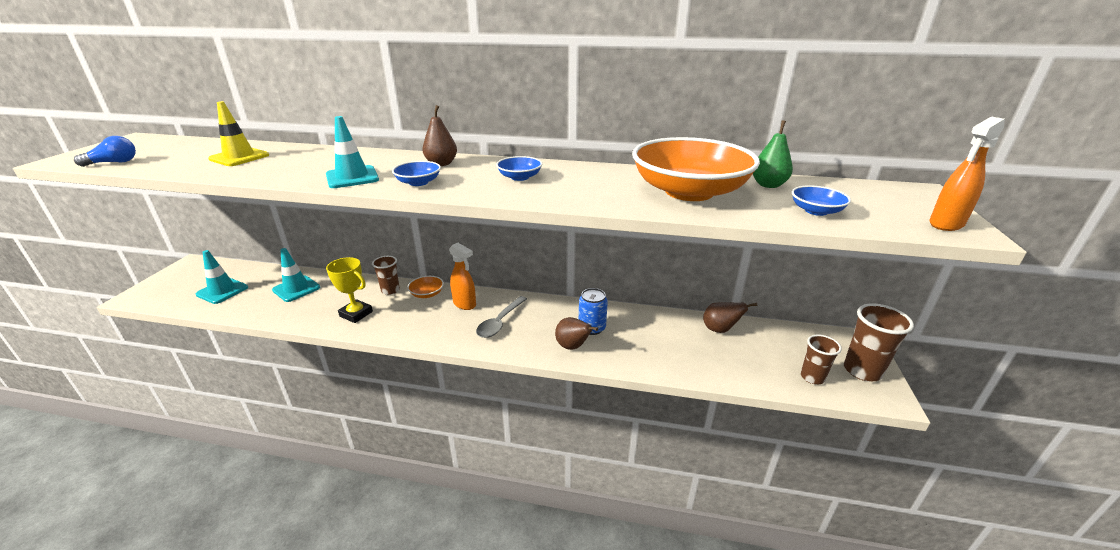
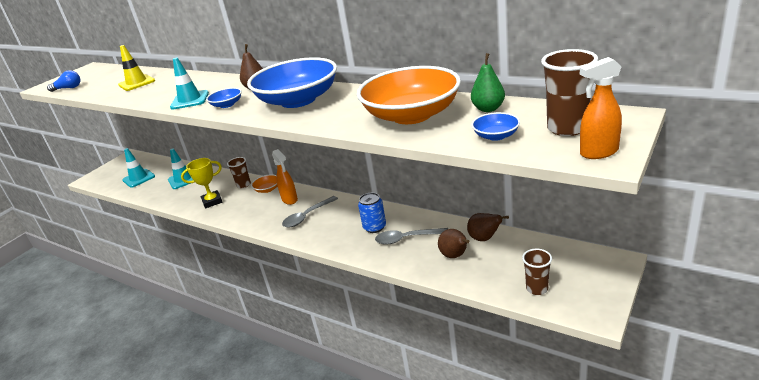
camera: 25 degrees right, 0 degrees up
yellow trophy [326,257,373,323] -> yellow trophy turned 75 degrees counterclockwise [181,158,222,209]
blue bowl [496,156,542,181] -> blue bowl [247,57,337,108], size x2.44
brown pear [555,317,598,350] -> brown pear moved to [438,229,469,258]
brown cup [844,303,914,382] -> brown cup moved to [541,49,598,136]
none -> grey spoon [375,228,448,245]

